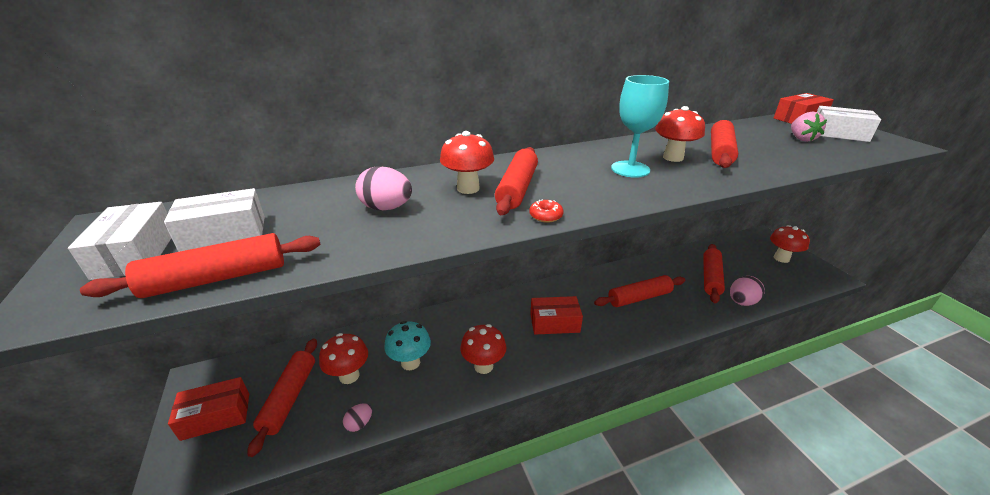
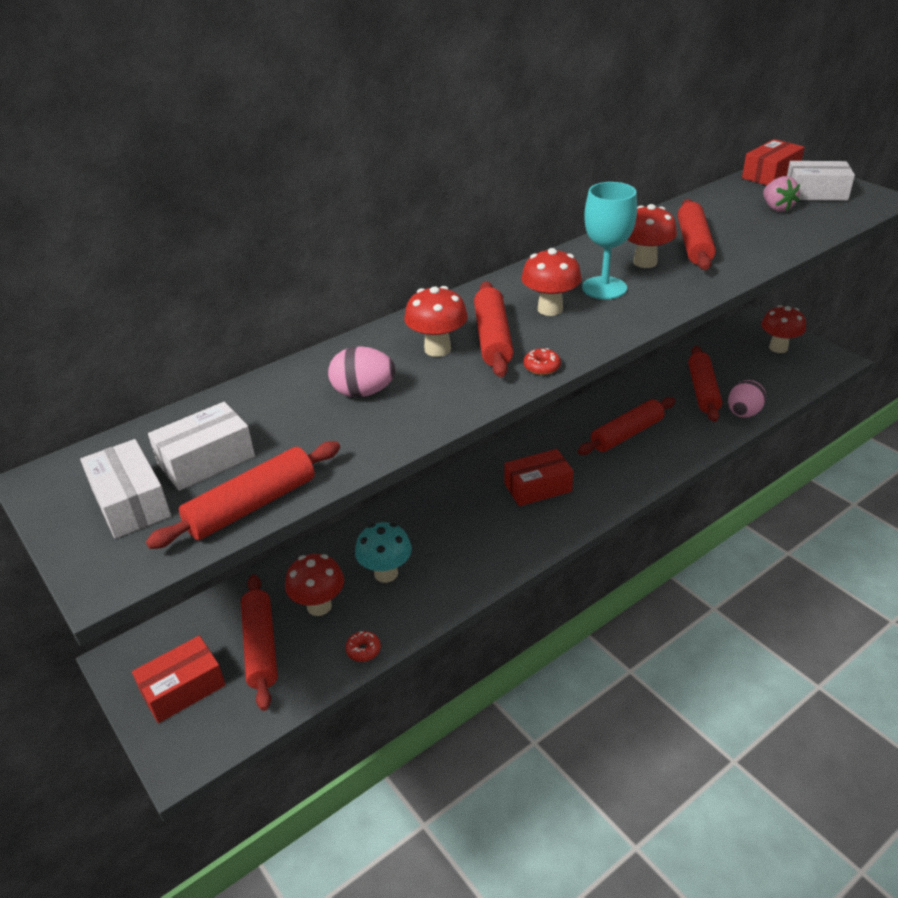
camera: 15 degrees left, 5 degrees up
pink egg [343,404,372,432] -> red donut [345,631,381,662]
red mushroom [460,324,507,374] -> red mushroom moved to [522,248,582,316]

